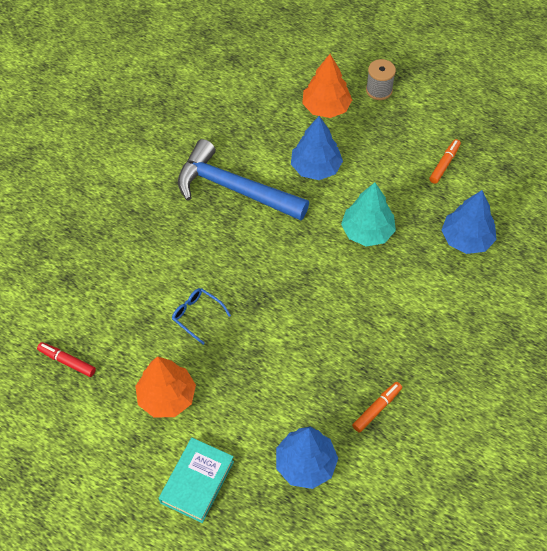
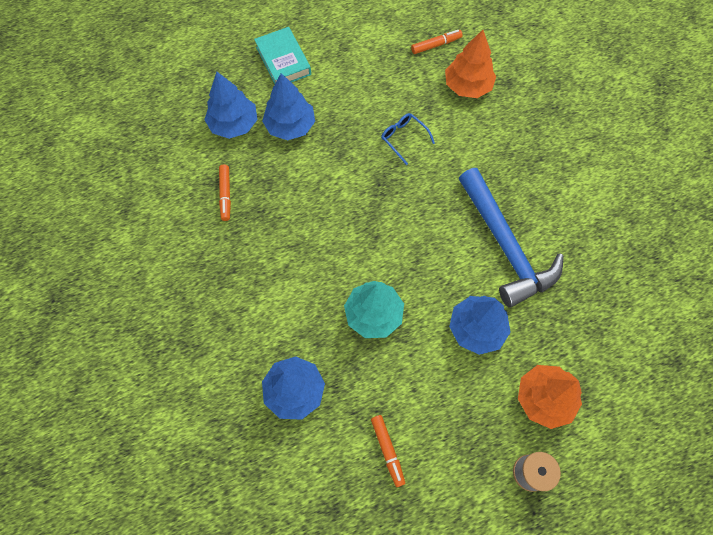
camera: 130 degrees right, 10 degrees up
red marker [37,342,96,377] -> orange marker [411,30,463,54]
orange tree [135,356,196,418] -> orange tree moved to [445,30,496,98]
blue glasses [172,288,231,345] -> blue glasses turned 120 degrees counterclockwise [381,113,435,165]
blue hammer [178,139,309,221] -> blue hammer turned 90 degrees clockwise [459,168,564,308]
none -> blue tree [262,73,315,140]

